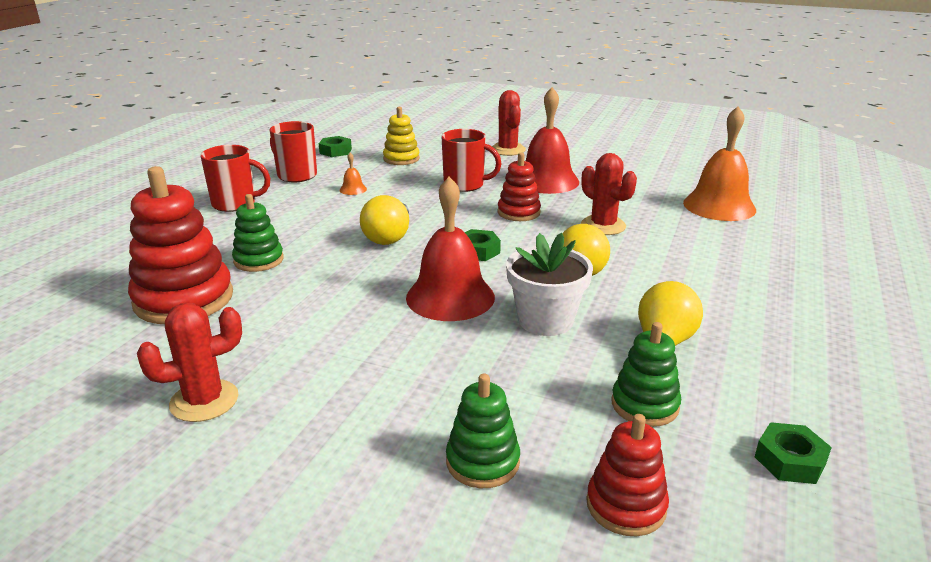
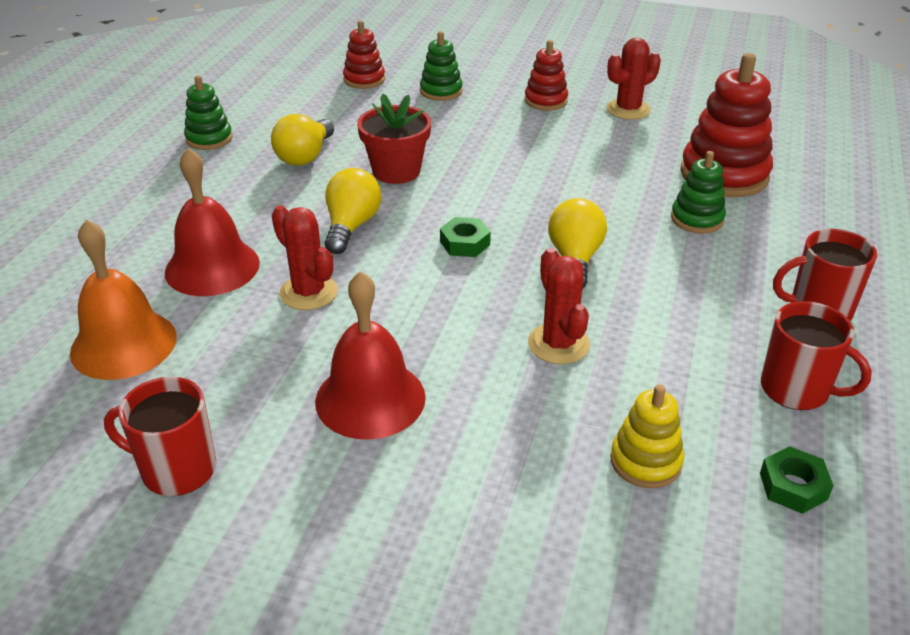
camera: 175 degrees right, 10 degrees up
orange bell [340,153,367,195] -> none
red bell [406,177,495,321] -> red bell moved to [165,148,260,296]
red mug [441,129,502,192] -> red mug moved to [104,377,216,496]
red cactus [492,90,526,156] -> red cactus moved to [528,248,590,364]
red stacking toy [497,153,541,221] -> red stacking toy moved to [525,40,568,111]
white flower pot [506,233,593,336] -> red flower pot [357,94,431,184]
green stacking toy [612,322,681,427] -> green stacking toy moved to [184,75,232,150]
green nut [755,422,832,484] -> none

